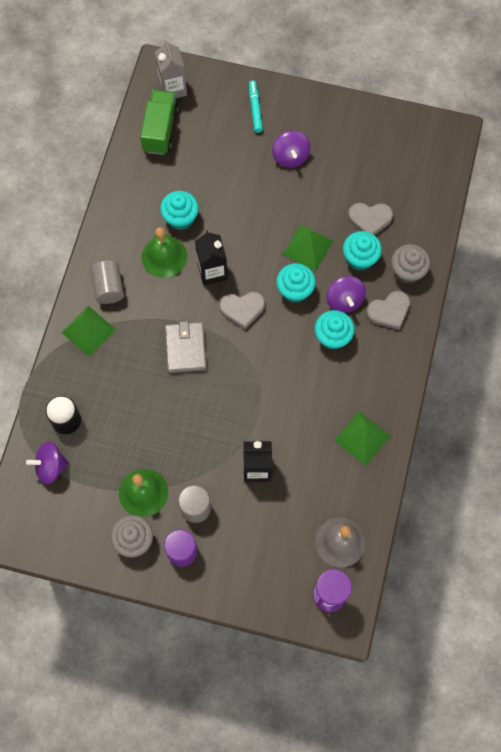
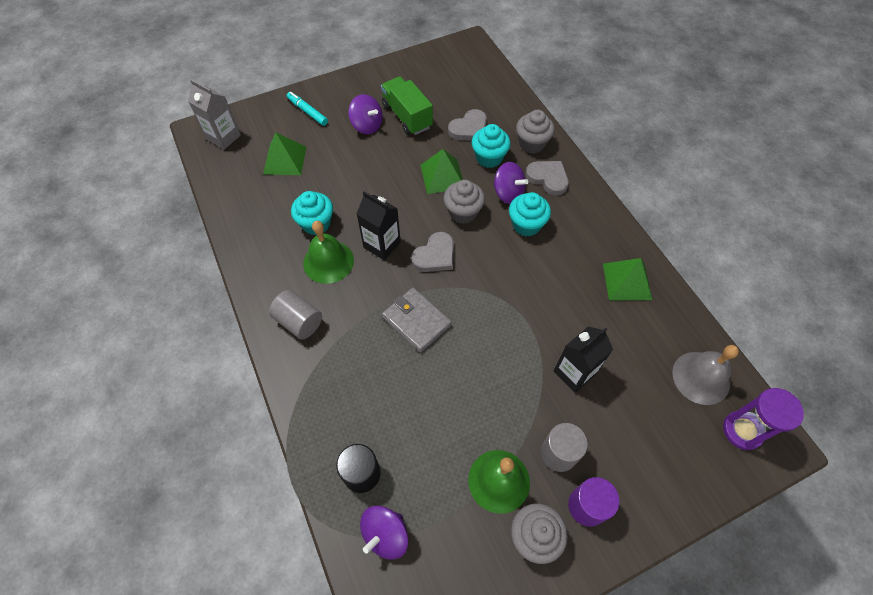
camera: 40 degrees left, 10 degrees down
green pyramid [61,306,116,356] -> green pyramid moved to [263,132,306,175]
green truck [140,90,179,155] -> green truck moved to [381,77,433,135]
turquoise cupcake [276,263,316,303] -> grey cupcake [444,180,485,224]
grey heart [366,291,410,330] -> grey heart turned 75 degrees counterclockwise [525,161,569,196]

